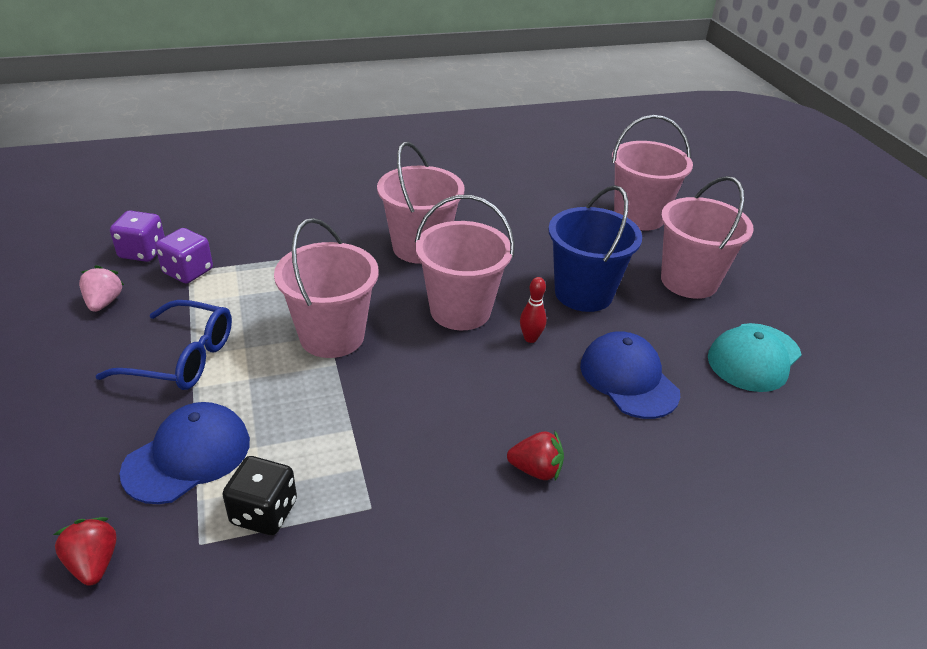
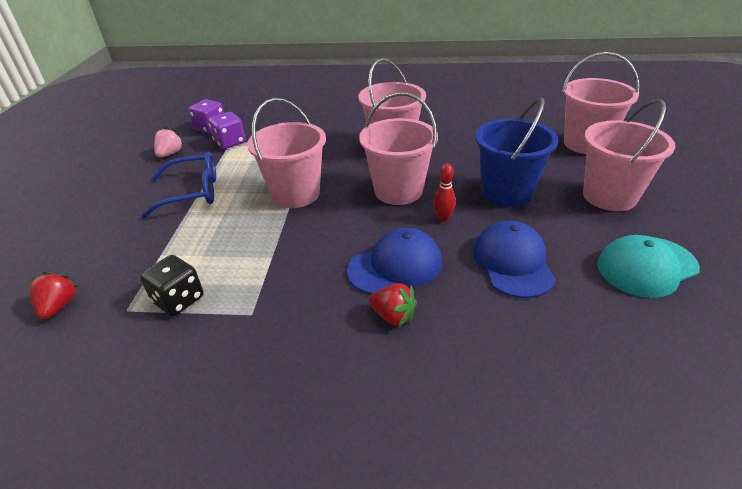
camera: 25 degrees right, 0 degrees up
blue glasses [96,300,232,390] -> blue glasses turned 45 degrees counterclockwise [140,151,216,219]
blue cap [120,402,250,504] -> blue cap moved to [347,228,442,294]

